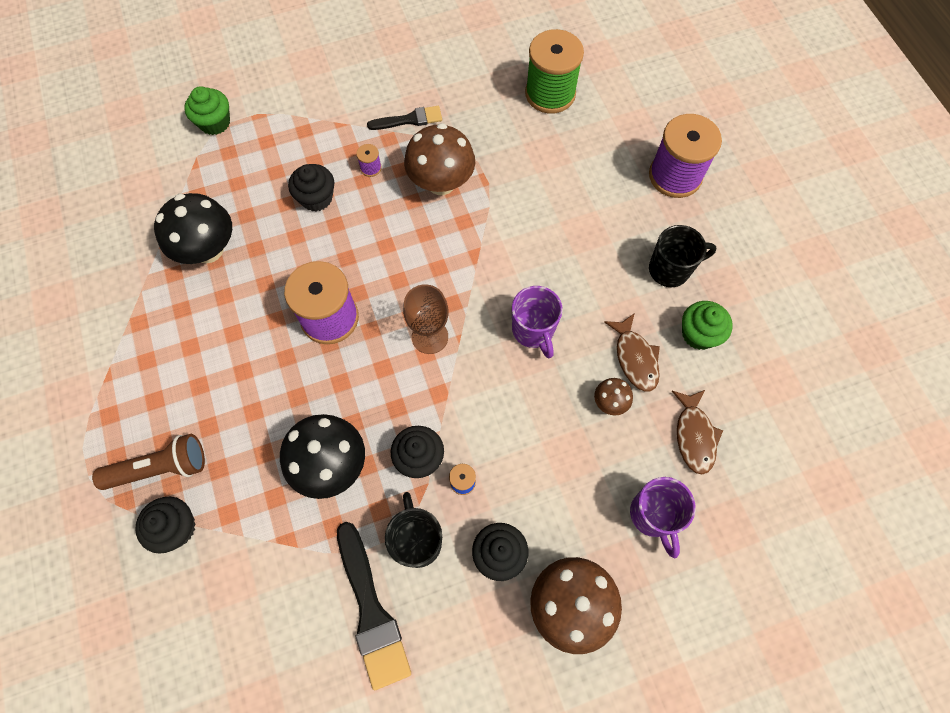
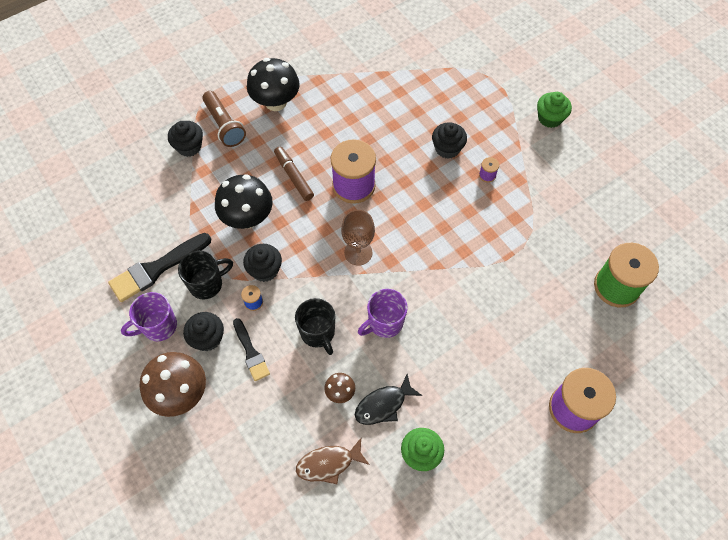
camera: 75 degrees right, 5 degrees down
black mushroom [154,193,232,264] -> black mushroom moved to [247,58,300,111]
green cupcake [184,86,230,135] -> green cupcake moved to [537,92,572,128]
black brush [367,106,442,130] -> black brush moved to [233,318,270,381]
brown mushroom [404,123,475,195] -> none
brown fish [604,313,660,391] -> black fish [355,374,422,425]
purple mug [630,477,695,558] -> purple mug moved to [121,292,177,341]
black mug [649,225,717,287] -> black mug moved to [295,298,335,355]
none -> brown marker [274,146,314,201]

